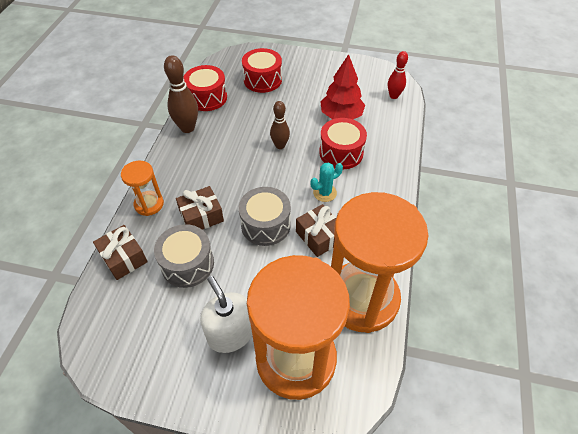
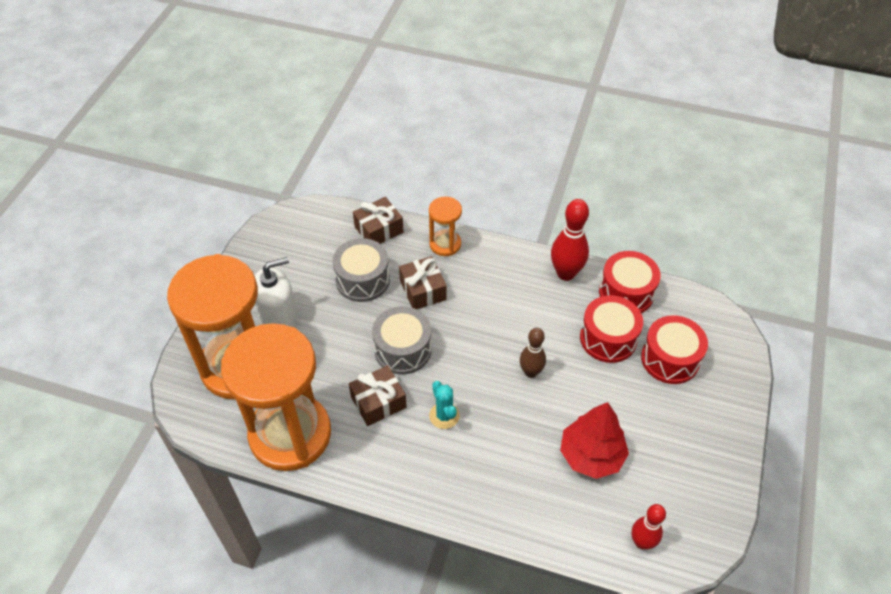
camera: 95 degrees right, 0 degrees up
brown bowling pin [164,55,198,133] -> red bowling pin [551,199,589,281]
red drum [319,118,367,169] -> red drum moved to [580,295,643,363]

